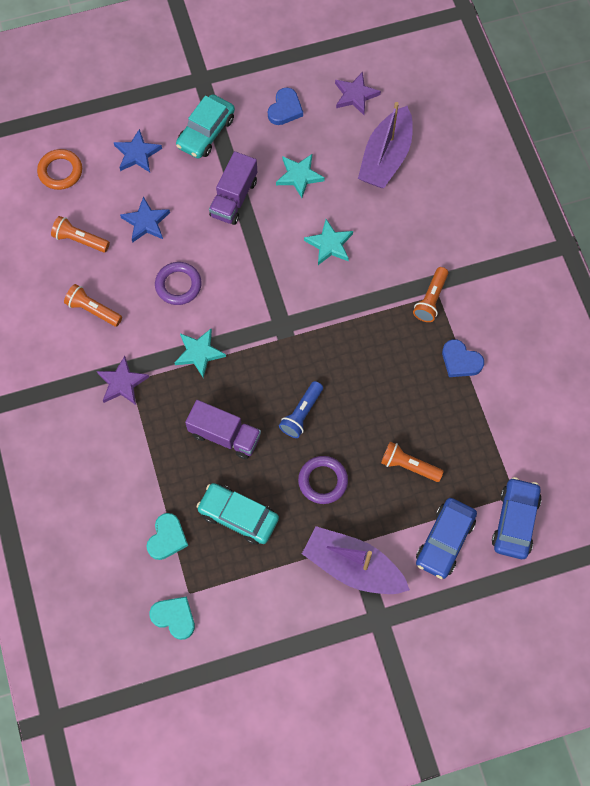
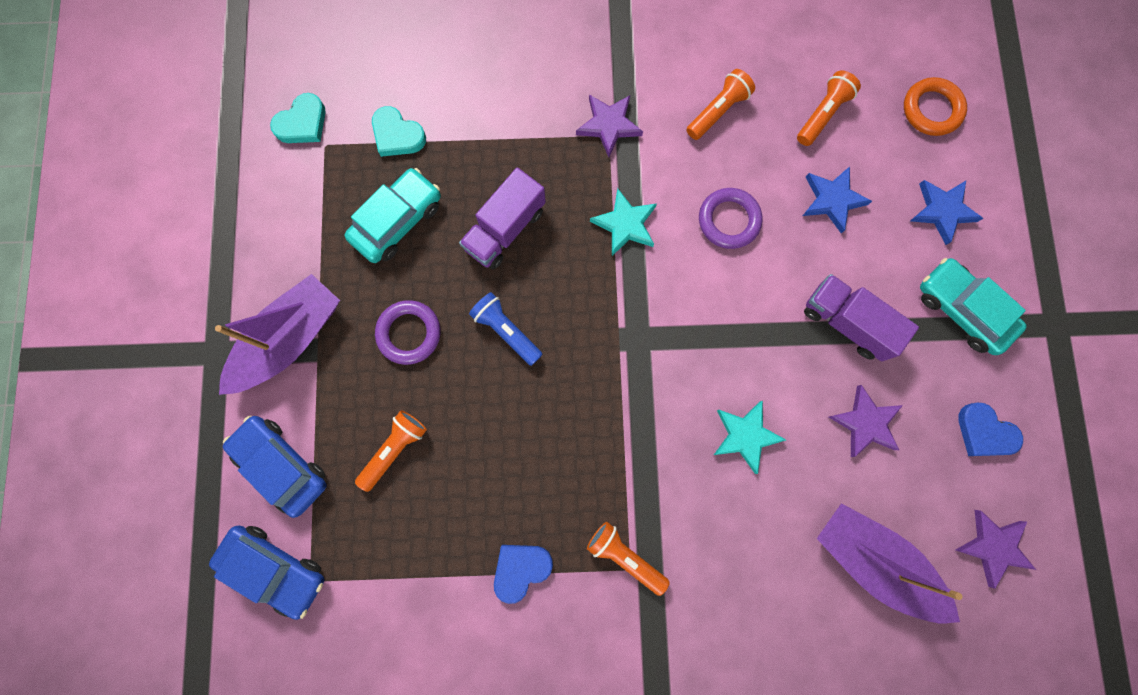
camera: 105 degrees right, 10 degrees up
turquoise star [276,154,325,198] -> purple star [829,385,903,457]

